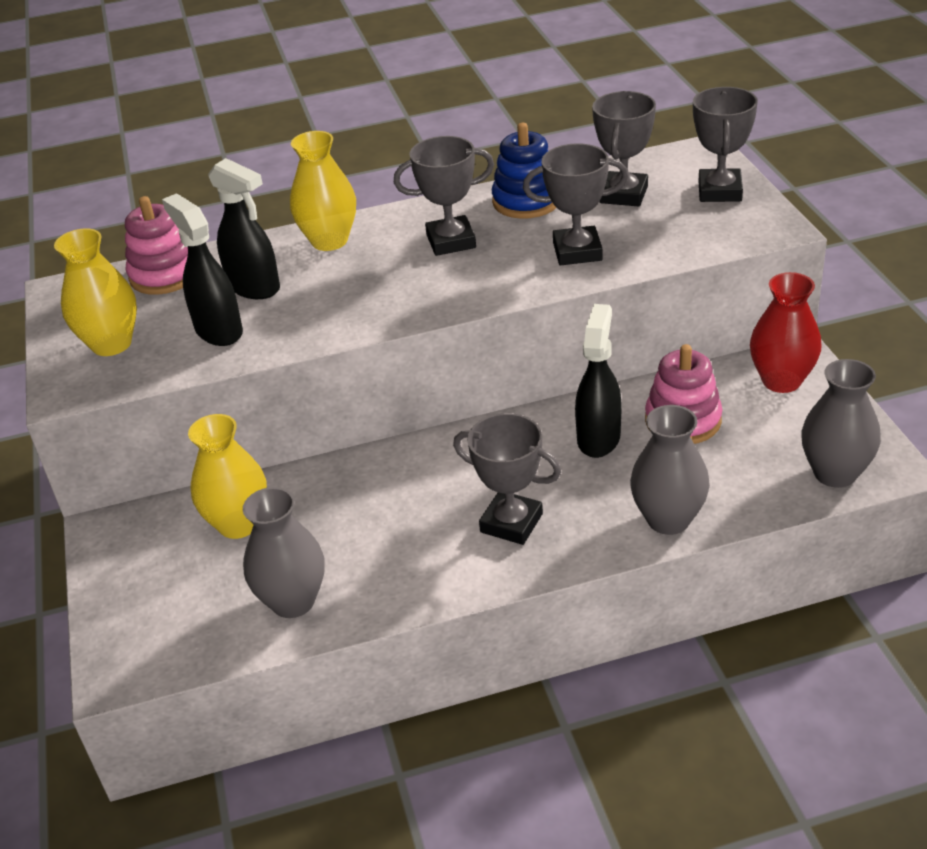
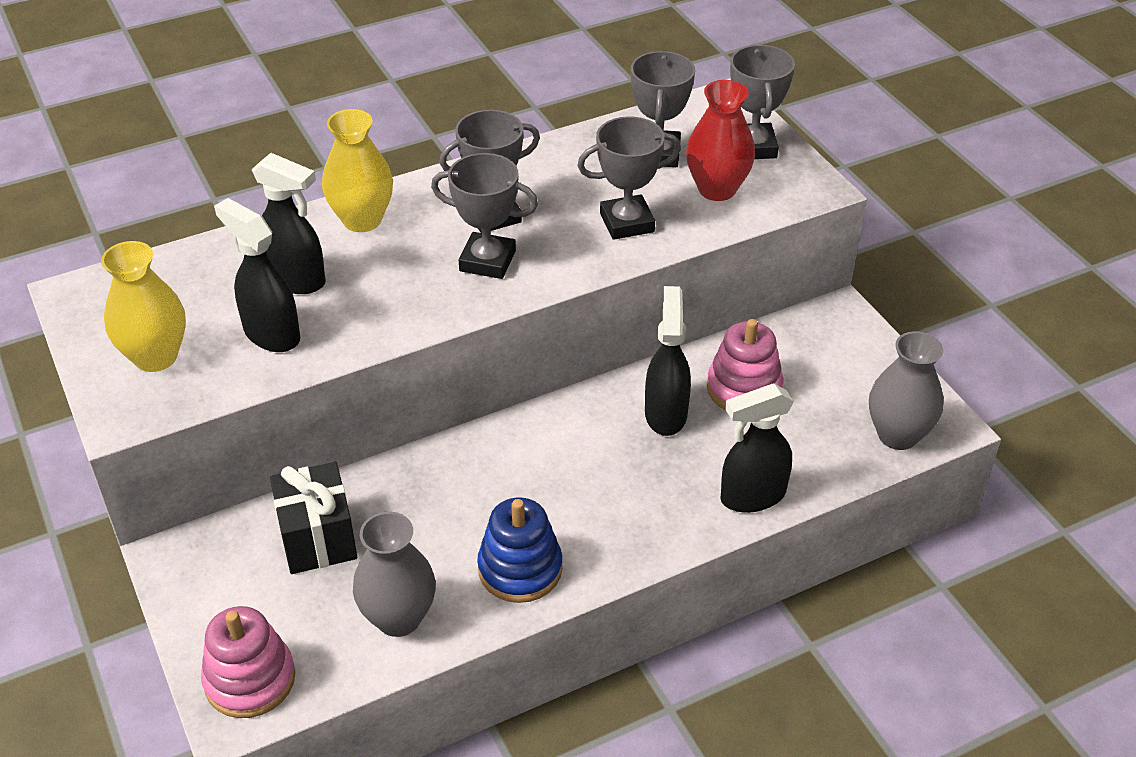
camera: 15 degrees left, 5 degrees up
pink stacking toy [125,196,188,295] -> pink stacking toy moved to [201,606,295,718]
yellow vase [188,414,267,539] -> black gift [270,462,357,574]
grey trophy [453,413,561,545] -> grey trophy moved to [431,153,538,279]
blue stacking toy [492,123,556,219] -> blue stacking toy moved to [477,498,563,603]
grey vase [630,405,710,535] -> black spray bottle [720,383,794,513]
red vase [750,272,821,393] -> red vase moved to [686,80,755,201]

